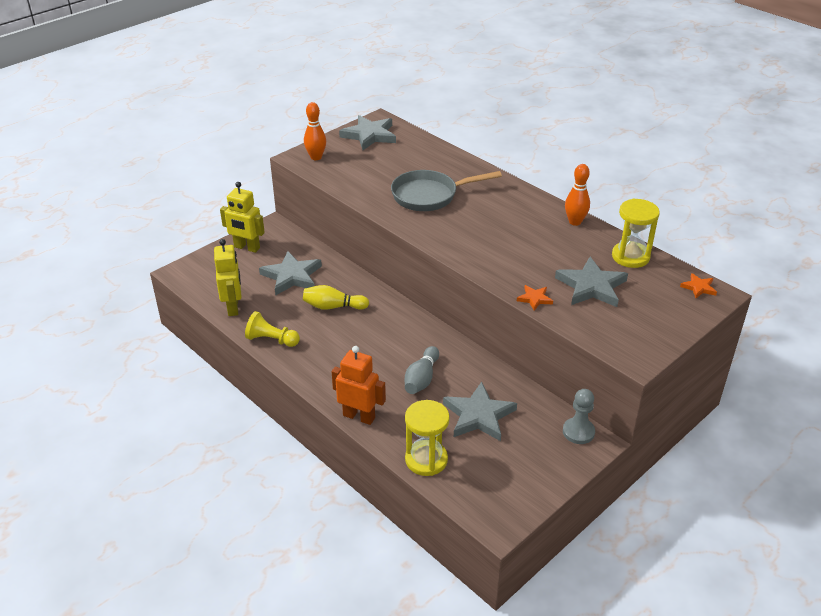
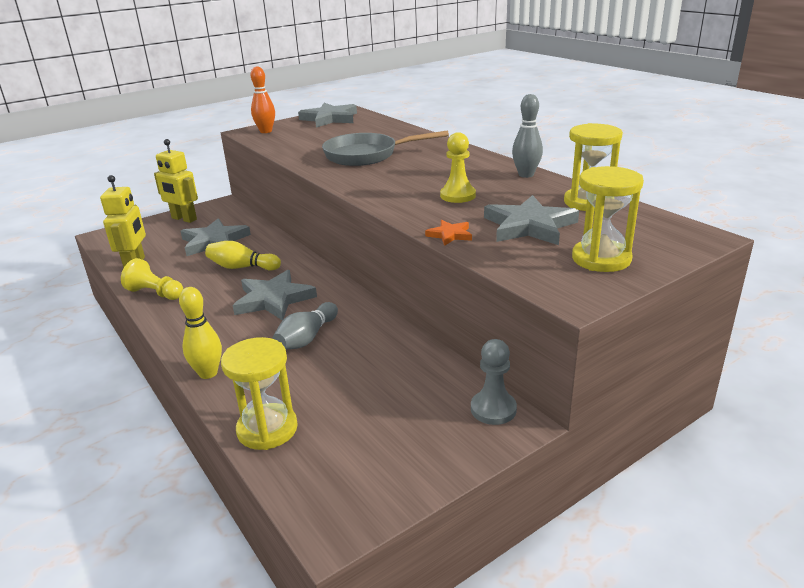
camera: 10 degrees right, 10 degrees down
orange robot [332,346,386,425] -> yellow bowling pin [179,287,222,379]
grey star [443,382,517,441] -> grey star moved to [233,270,317,321]
orange bowling pin [565,164,590,226] -> grey bowling pin [512,94,543,178]
orange star [680,273,717,298] -> none
none -> yellow pawn [440,132,476,203]
none -> yellow hourglass [572,166,644,272]

